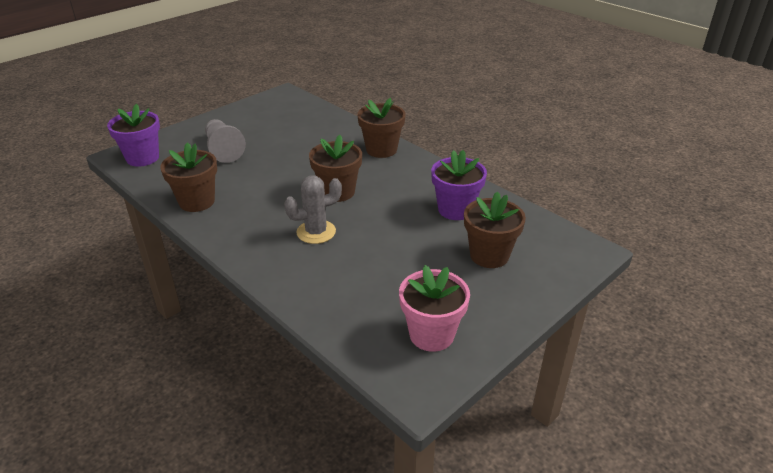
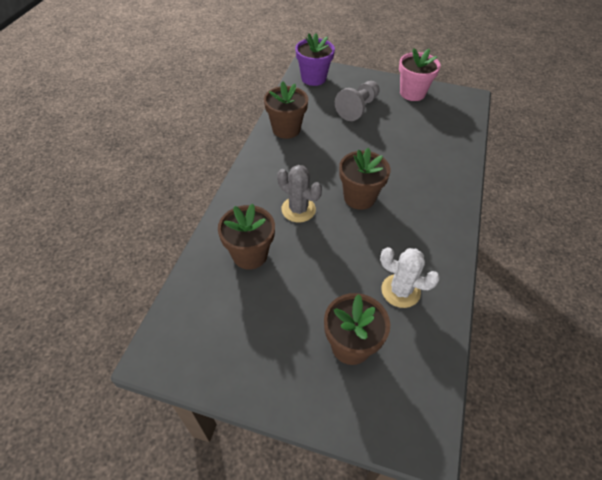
camera: 60 degrees right, 15 degrees up
brown flower pot [358,98,405,158] -> brown flower pot moved to [218,204,275,270]
pink flower pot [399,265,470,352] -> pink flower pot moved to [399,48,441,101]
purple flower pot [431,150,487,220] -> white cactus [380,247,440,308]

